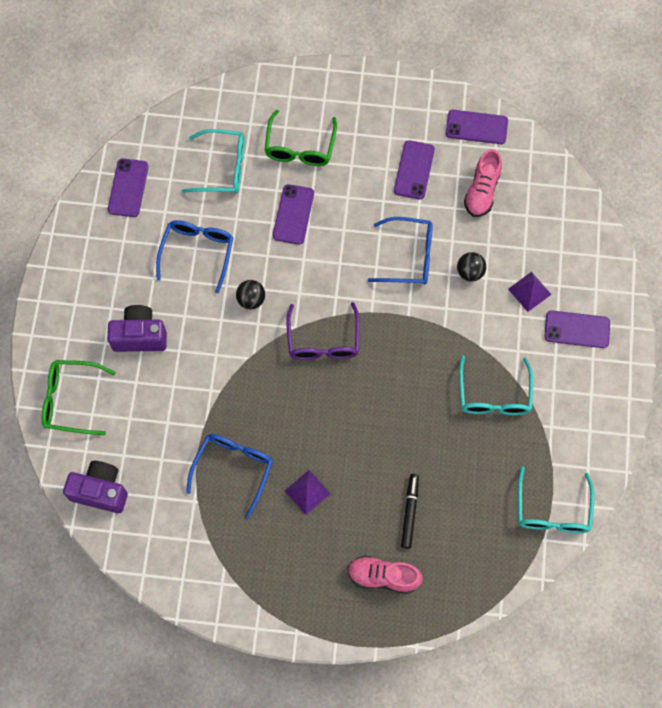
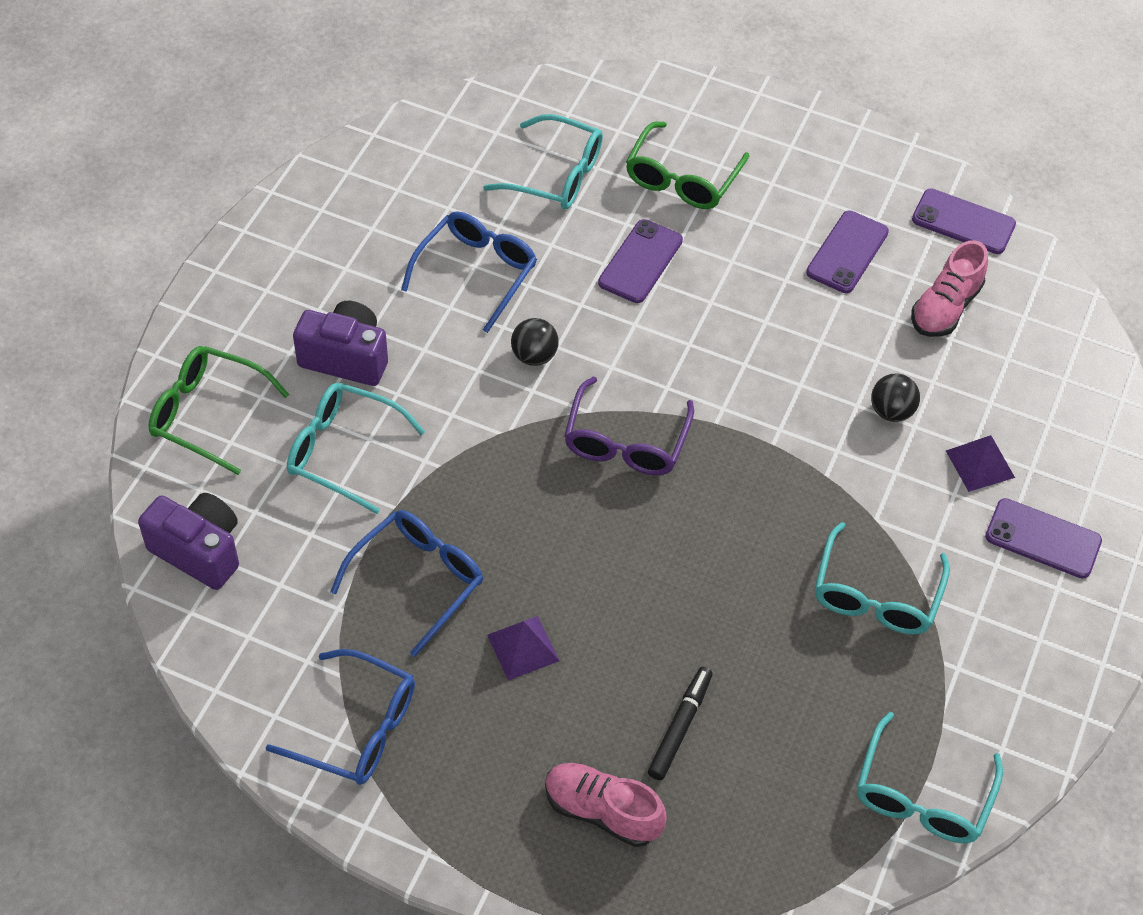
camera: 15 degrees right, 15 degrees down
purple phone [108,158,149,217] -> none
blue glasses [368,217,433,285] -> blue glasses moved to [266,649,415,785]
none -> turquoise glasses [287,383,425,514]

